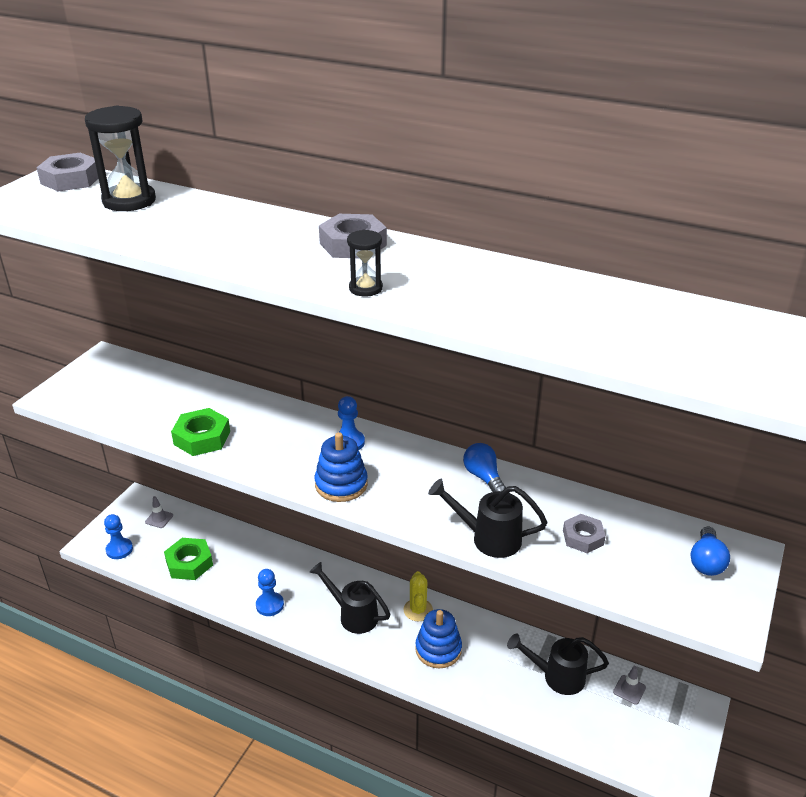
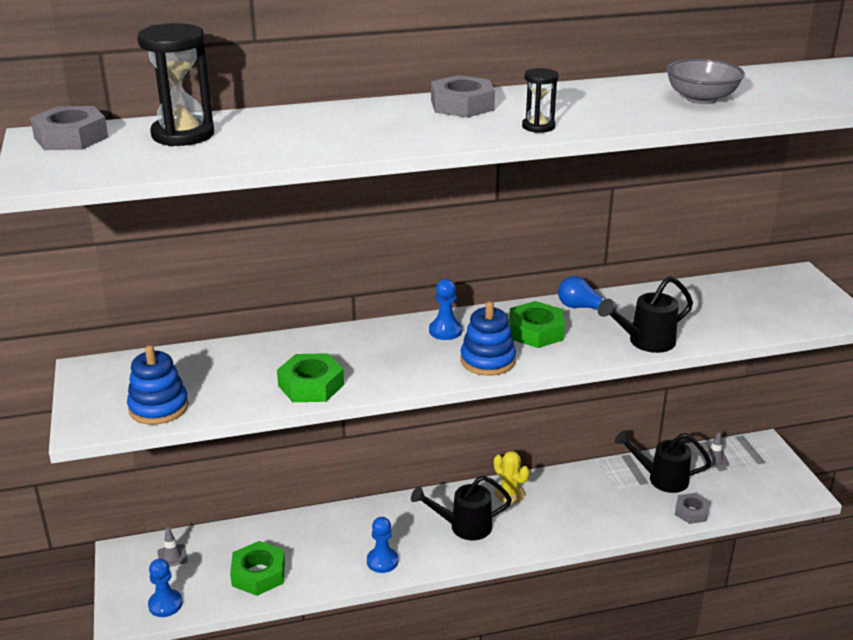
camera: 40 degrees left, 5 degrees down
blue stacking toy [415,609,462,669] -> blue stacking toy moved to [127,345,189,425]
black watering can [507,633,609,695] -> black watering can turned 45 degrees clockwise [614,430,711,493]
grey nut [563,514,606,553] -> grey nut moved to [675,493,710,524]
blue light bulb [690,527,730,576] -> none
none -> green nut [509,301,565,348]
none -> grey bowl [666,59,745,104]

